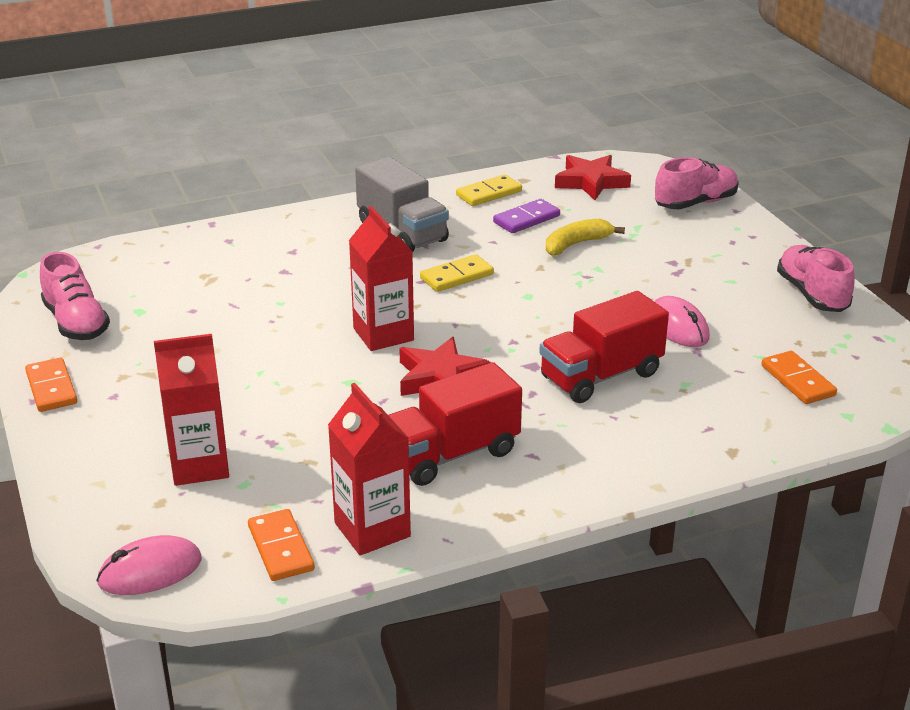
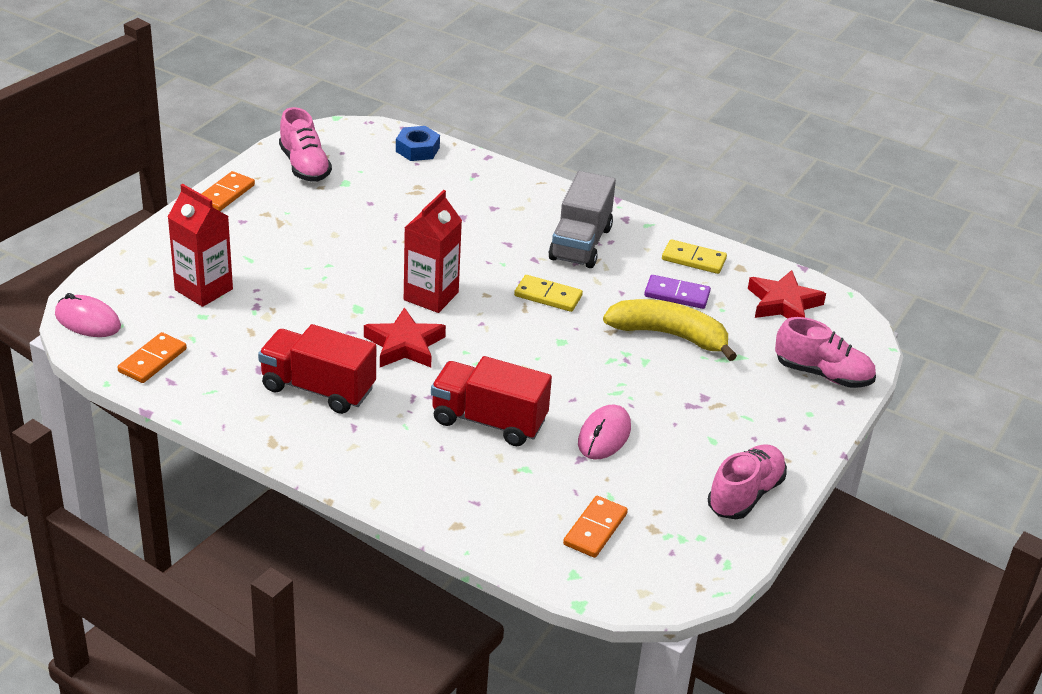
camera: 50 degrees right, 5 degrees up
pink shoe [40,252,110,340] -> pink shoe turned 45 degrees counterclockwise [279,107,332,182]
red carton [328,383,411,555] -> none
yellow banana [546,219,625,256] -> yellow banana [603,299,737,361], size x1.55
none -> blue nut [396,126,440,161]

